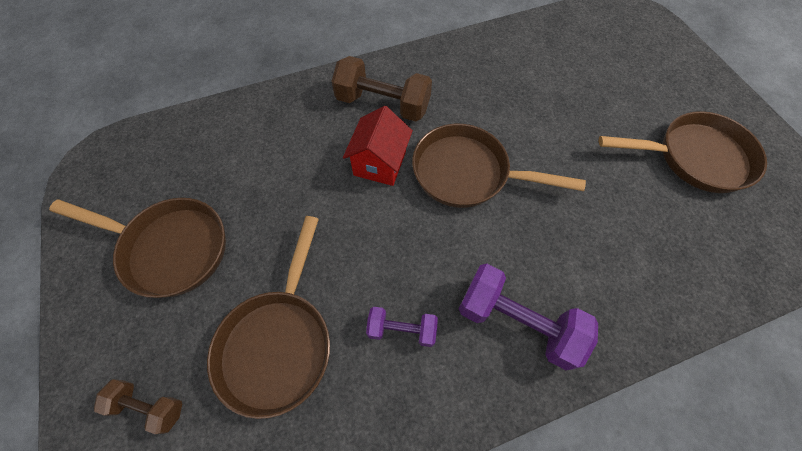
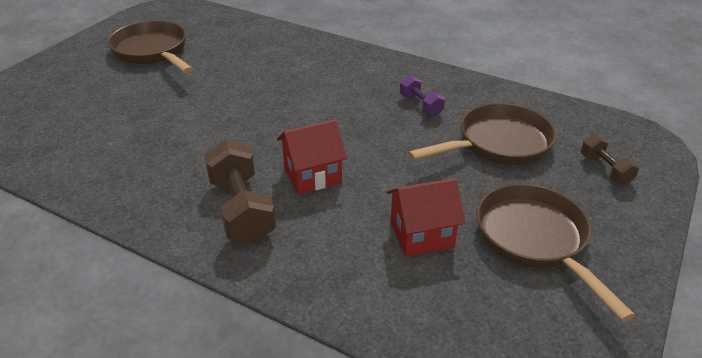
camera: 130 degrees left, 25 degrees down
brown pan [412,124,586,208] -> none
purple dumbbell [459,264,598,370] -> none
none -> red house [387,178,465,257]

